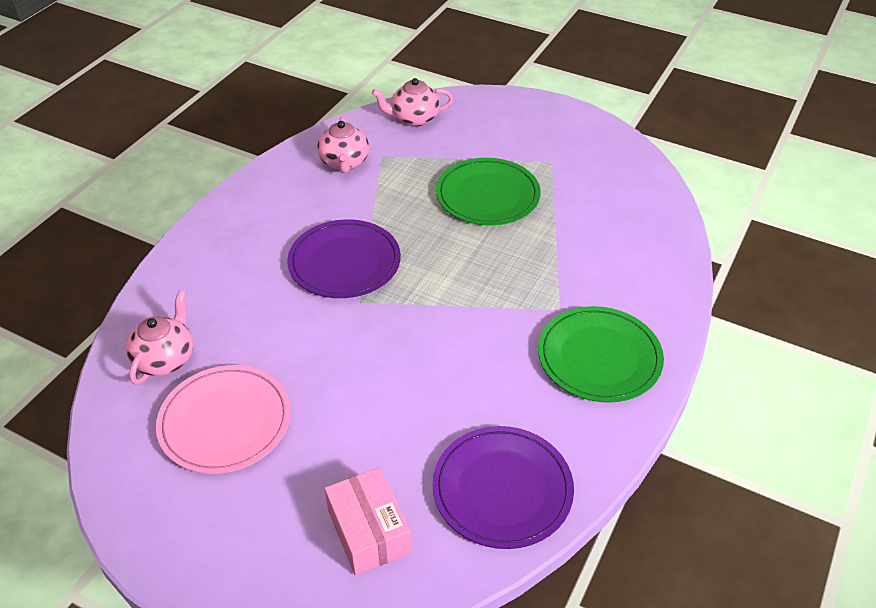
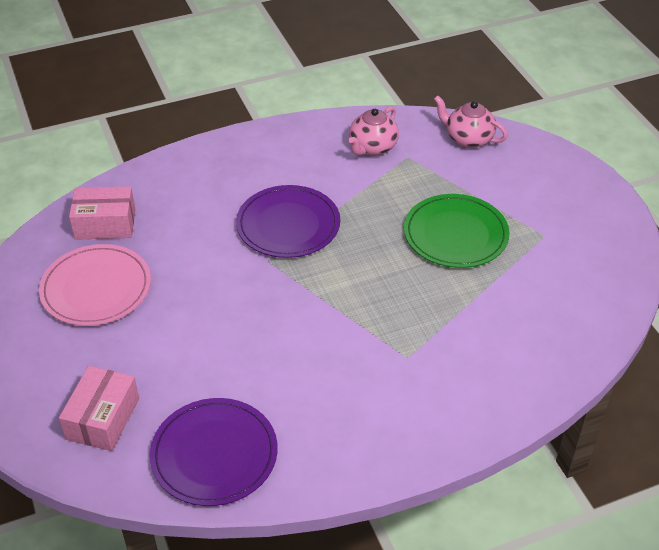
camera: 40 degrees right, 0 degrees up
pink teapot [126,290,193,385] -> pink box [69,186,135,240]
green plate [538,306,664,403] -> none

